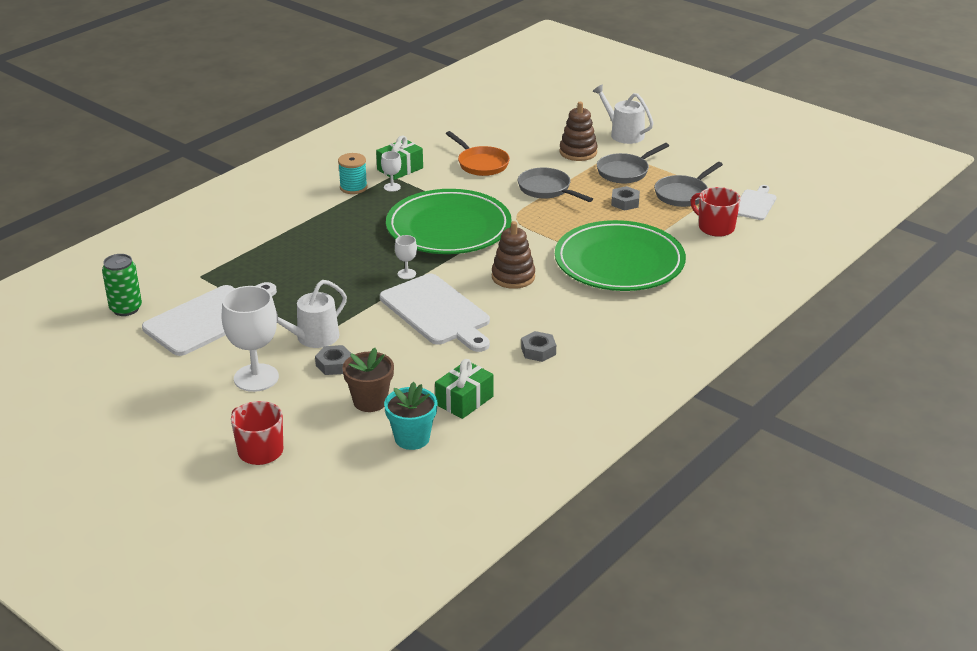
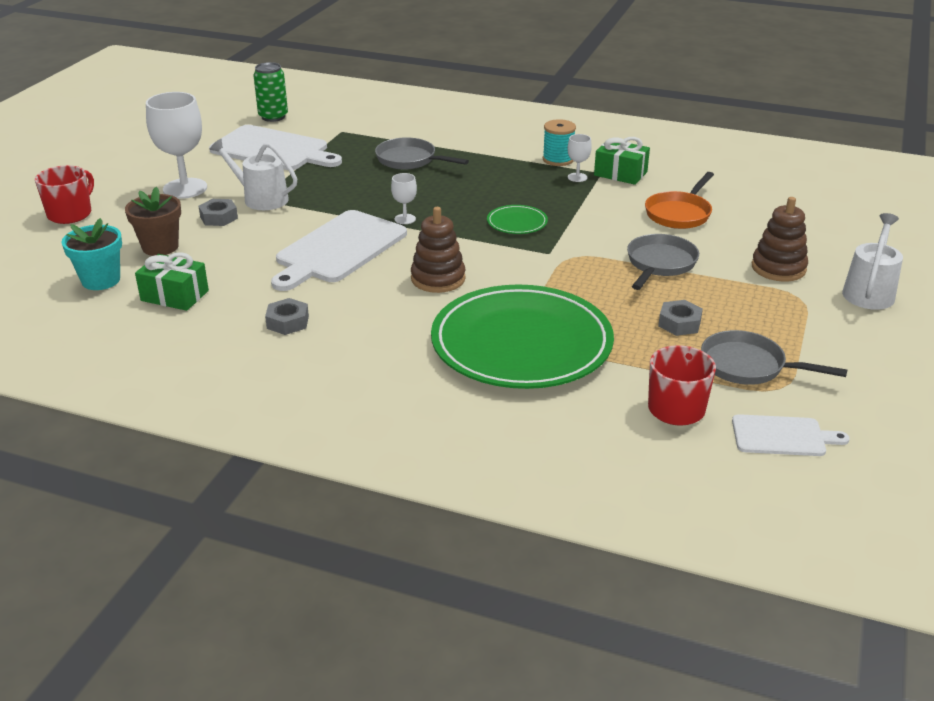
camera: 70 degrees right, 0 degrees up
green plate [386,189,512,254] -> green plate [487,205,548,234], size x0.40
grey pan [597,143,669,183] -> grey pan moved to [375,137,469,169]

